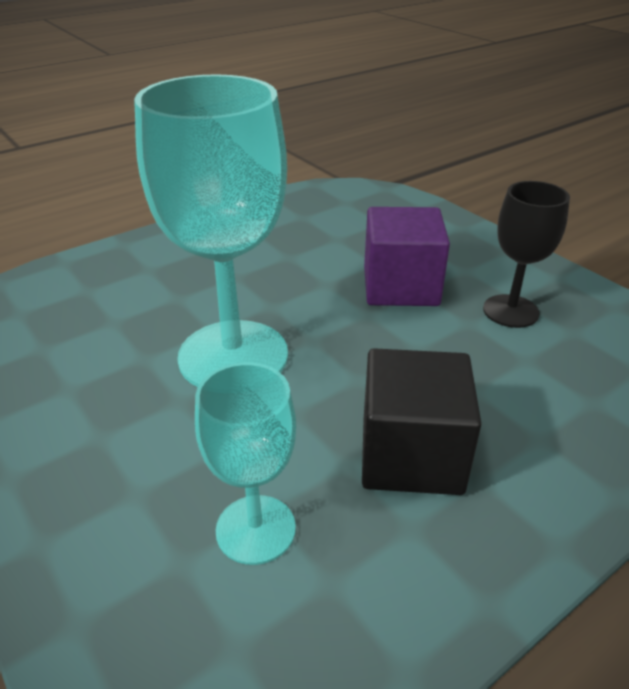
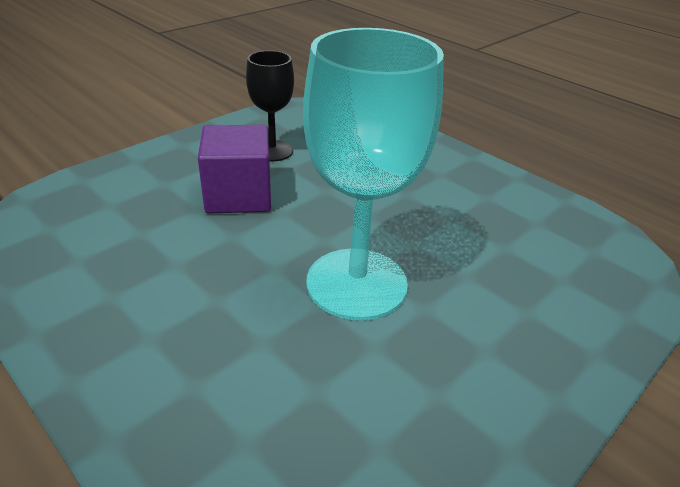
camera: 100 degrees left, 0 degrees up
turquoise goblet [195,362,296,565] -> none
black cube [362,348,482,495] -> none

